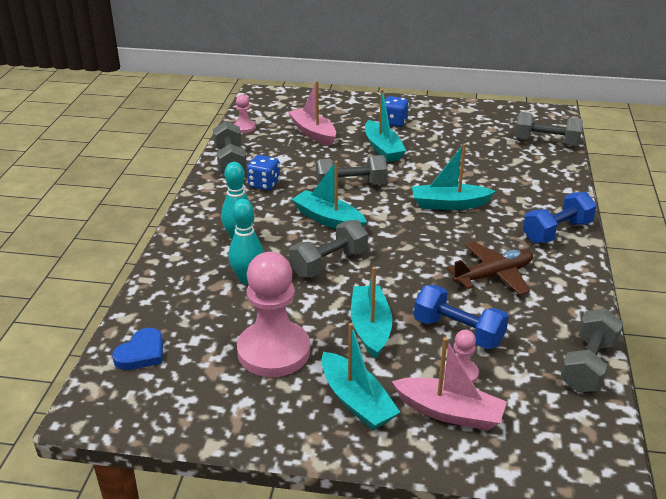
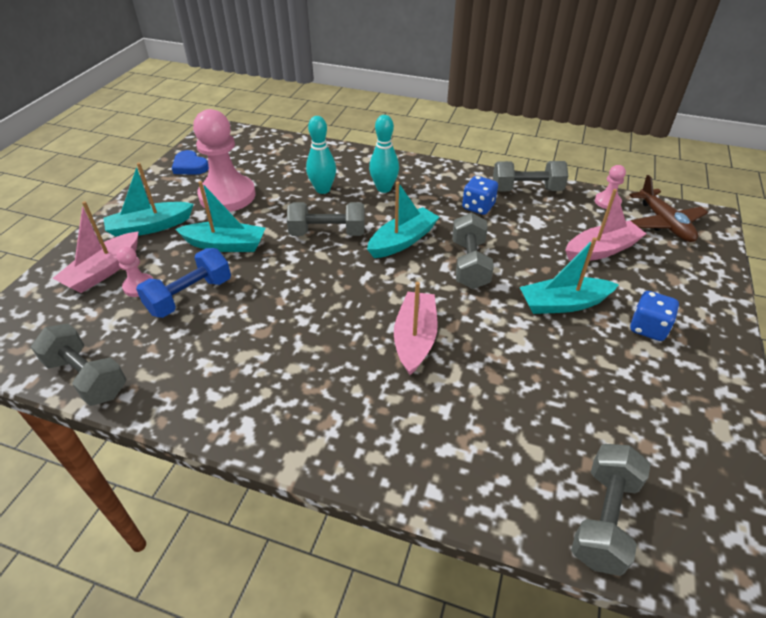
camera: 100 degrees right, 10 degrees up
blue heart [112,328,163,370] -> blue heart moved to [172,150,209,175]
grey dumbbell [289,220,368,278] -> grey dumbbell turned 60 degrees counterclockwise [287,202,365,236]
turquoise boat [412,143,496,210] -> pink boat [394,282,438,375]
brown plane [446,242,533,295] -> brown plane moved to [629,175,708,242]
blue dumbbell [523,192,597,243] -> none

